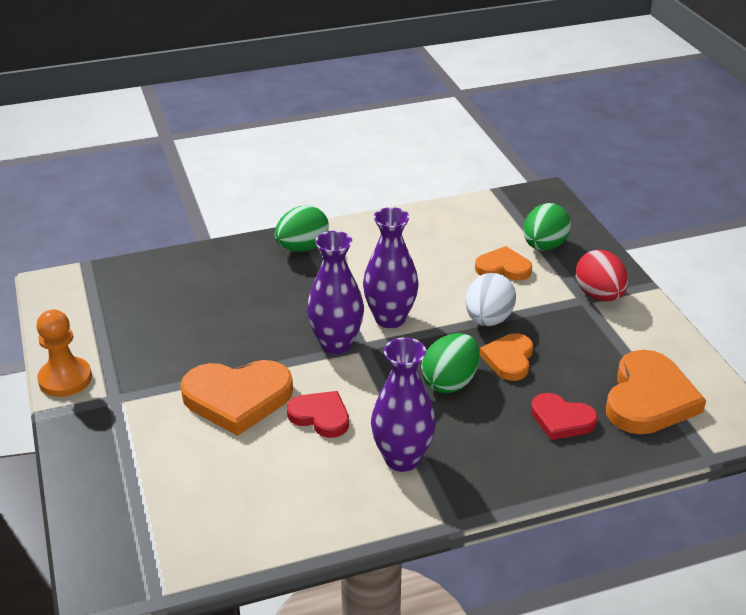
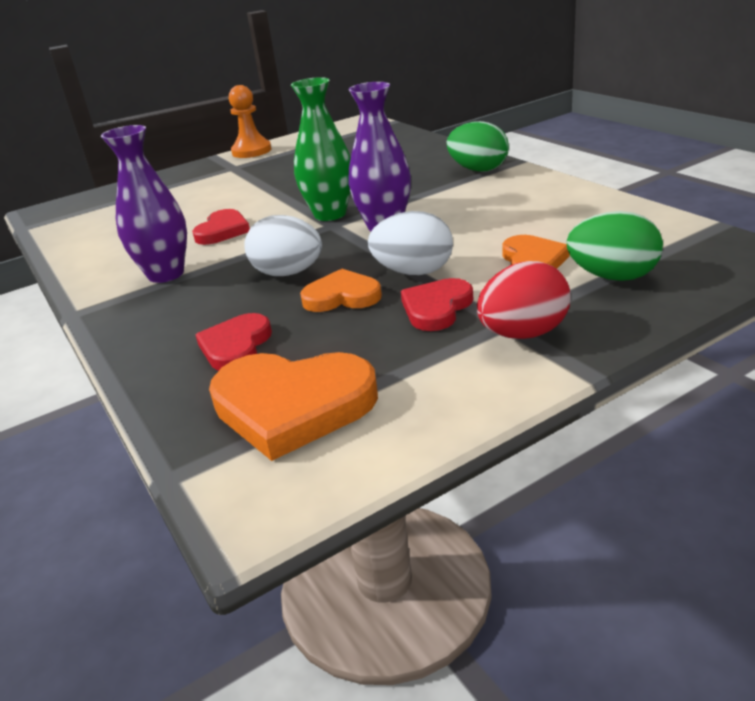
camera: 80 degrees right, 5 degrees down
orange heart [180,360,293,436] -> none
purple vase [307,231,364,354] -> green vase [291,77,351,221]
green egg [421,333,479,393] -> white egg [244,215,322,276]
none -> red heart [401,278,473,331]

